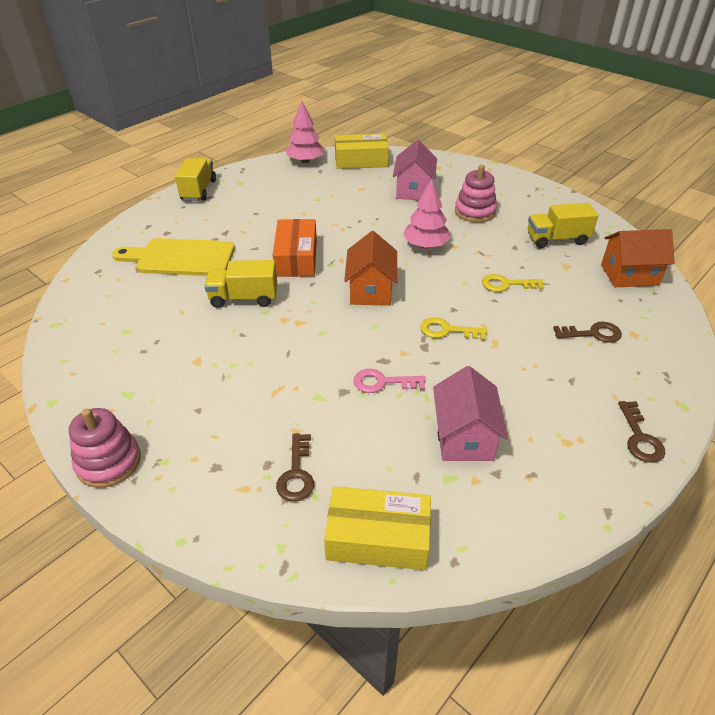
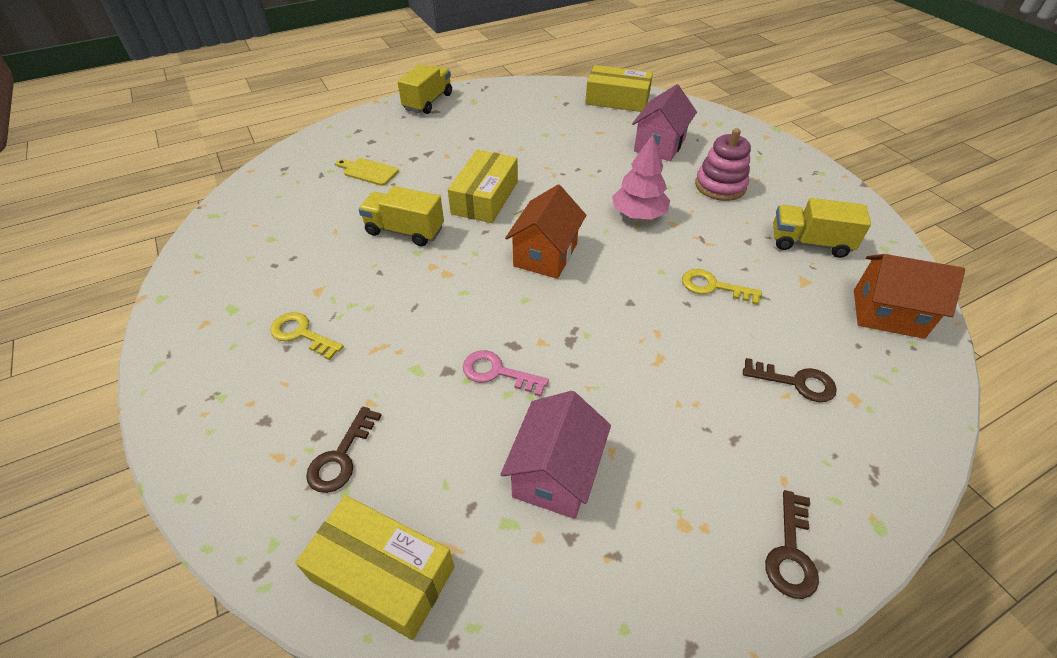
camera: 20 degrees right, 5 degrees up
pink stacking toy [69,408,141,488] -> none
yellow cutting board [112,238,235,276] -> yellow cutting board [336,158,399,186], size x0.51
orange box [273,219,317,277] -> yellow box [448,150,518,223]
pink tree [285,101,324,163] -> none
yellow key [420,317,487,340] -> yellow key moved to [270,312,344,360]

